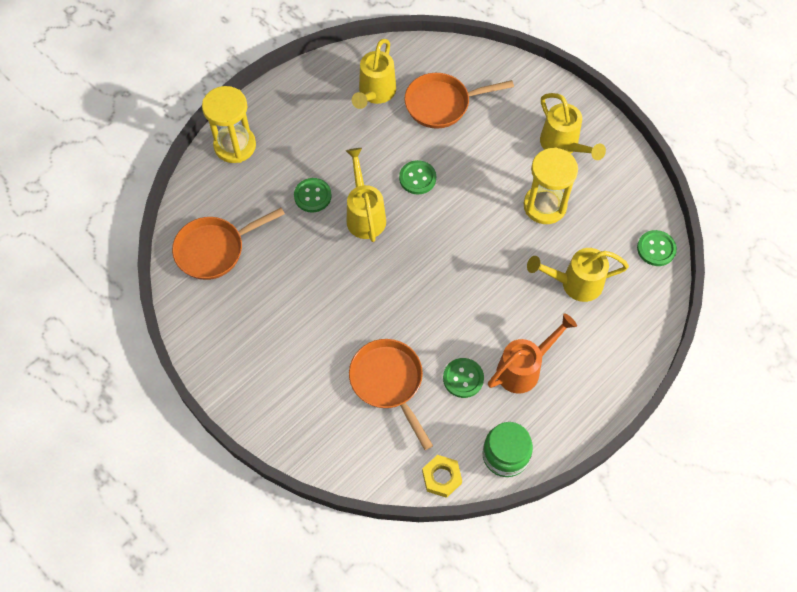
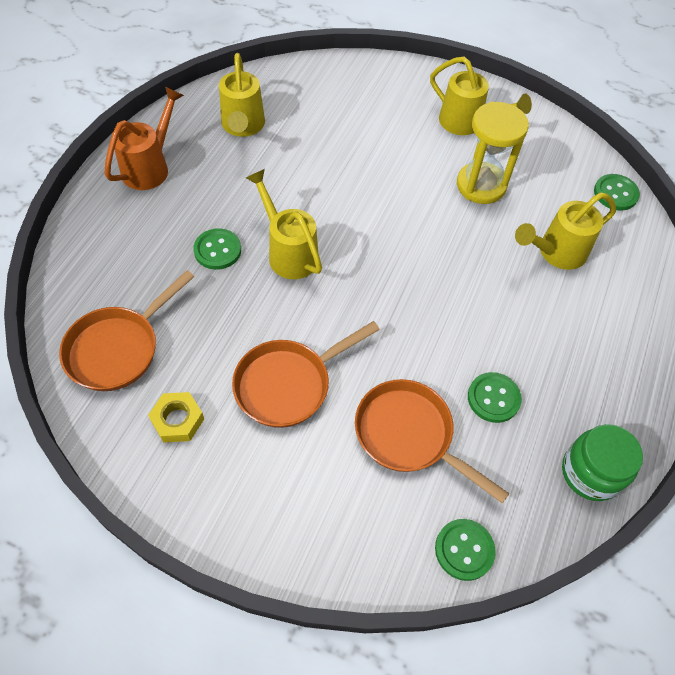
camera: 25 degrees left, 5 degrees down
yellow hourglass [202,86,256,163] -> none
green button [399,160,436,194] -> green button moved to [435,519,496,581]
orange pan [404,73,514,129] -> orange pan moved to [232,321,380,428]
yellow nut [422,455,462,498] -> yellow nut moved to [148,392,204,443]
orange watering can [488,313,577,394] -> orange watering can moved to [105,87,184,190]

